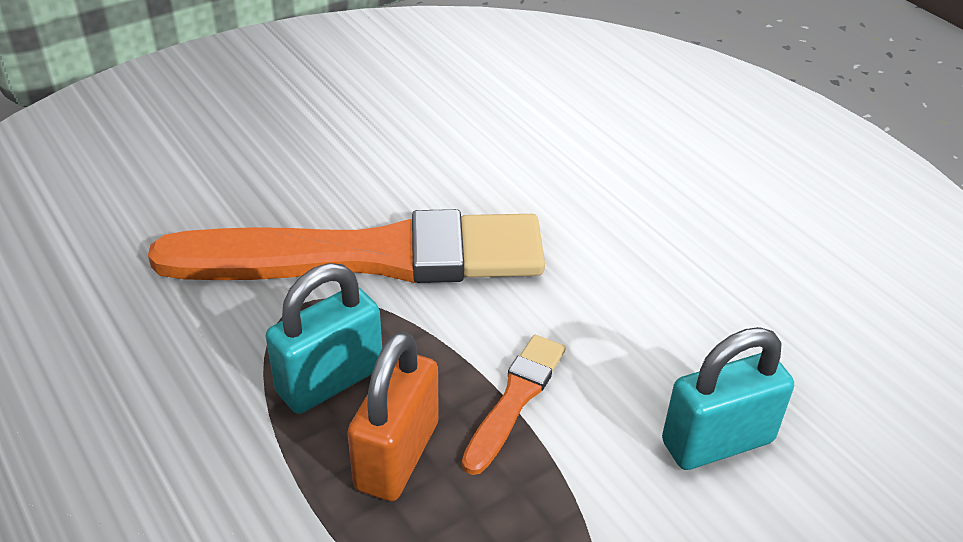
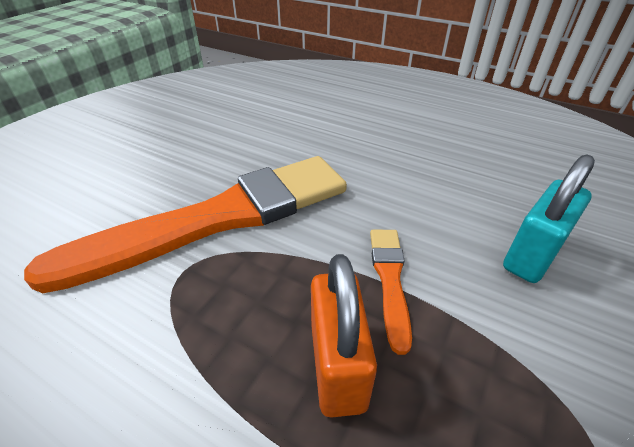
camera: 25 degrees left, 0 degrees up
turquoise padlock [266,263,382,414] -> none

